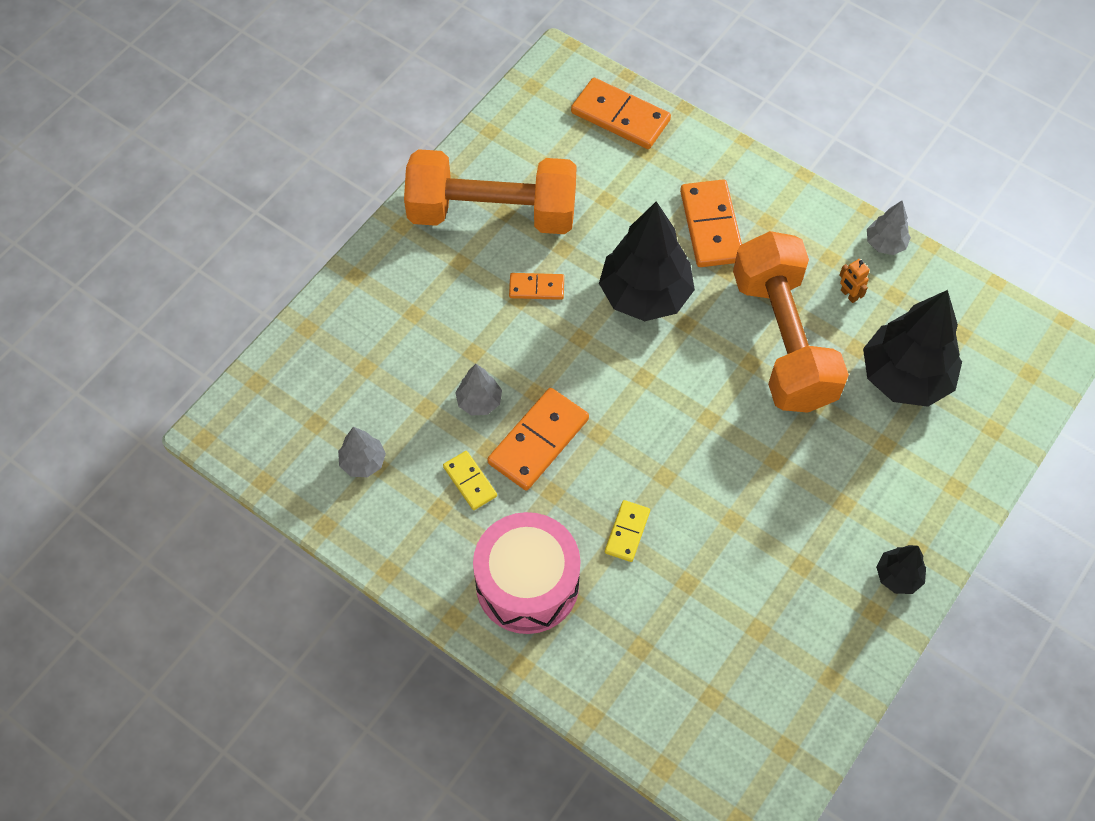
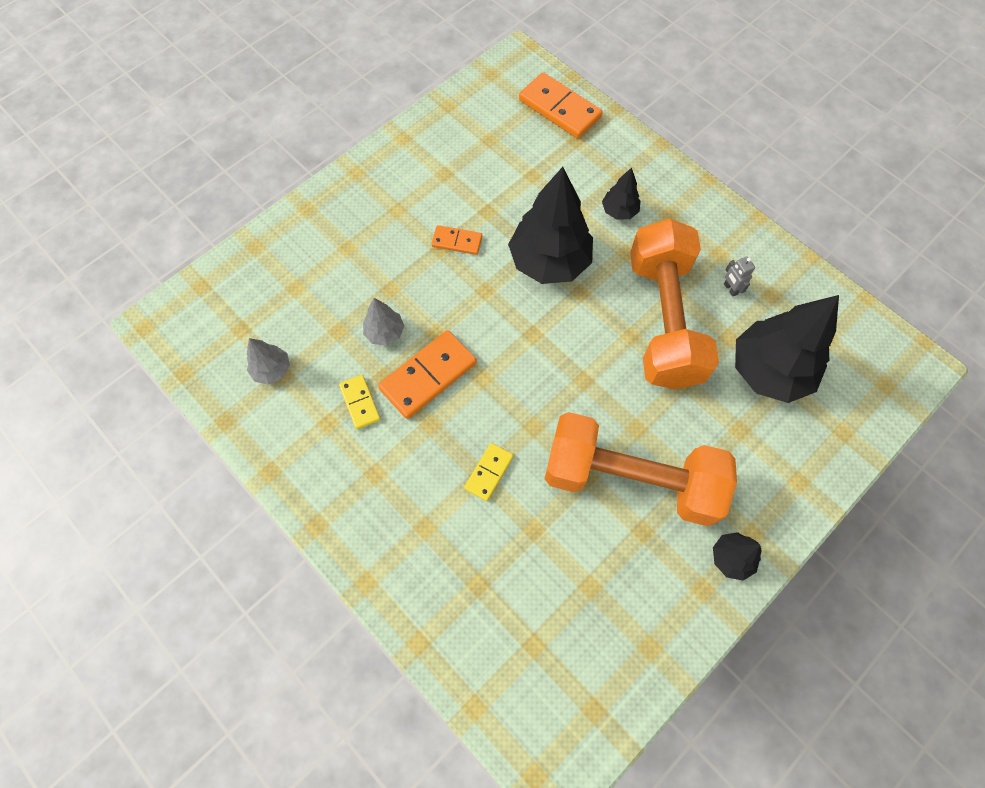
camera: 10 degrees right, 5 degrees up
orange dumbbell [404,149,577,234] -> orange dumbbell moved to [545,412,737,526]
pink drum [473,512,581,634] -> none
orange domino [680,179,742,267] -> black tree [602,168,640,220]
orange robot [839,259,870,303] -> grey robot [724,256,755,297]
grey tree [867,201,911,255] -> none

